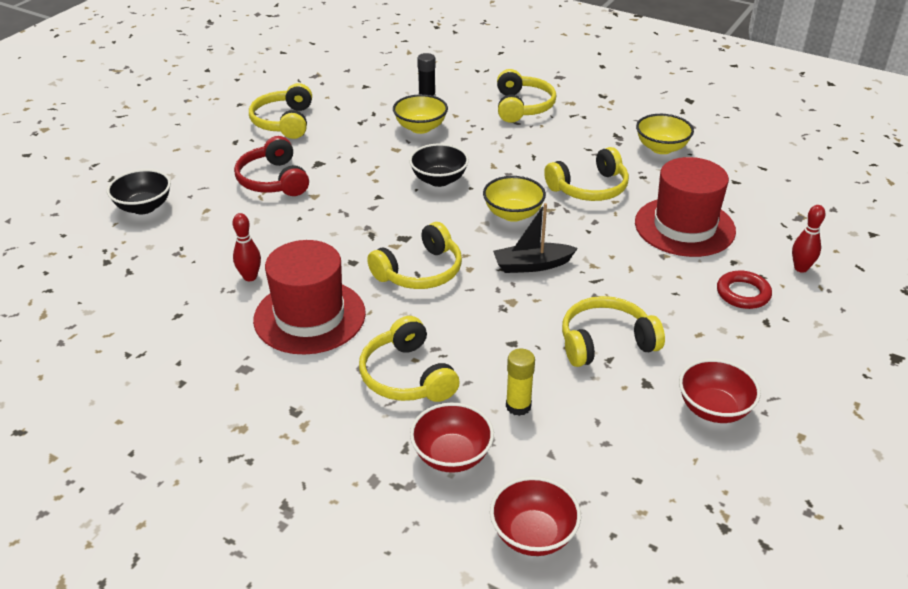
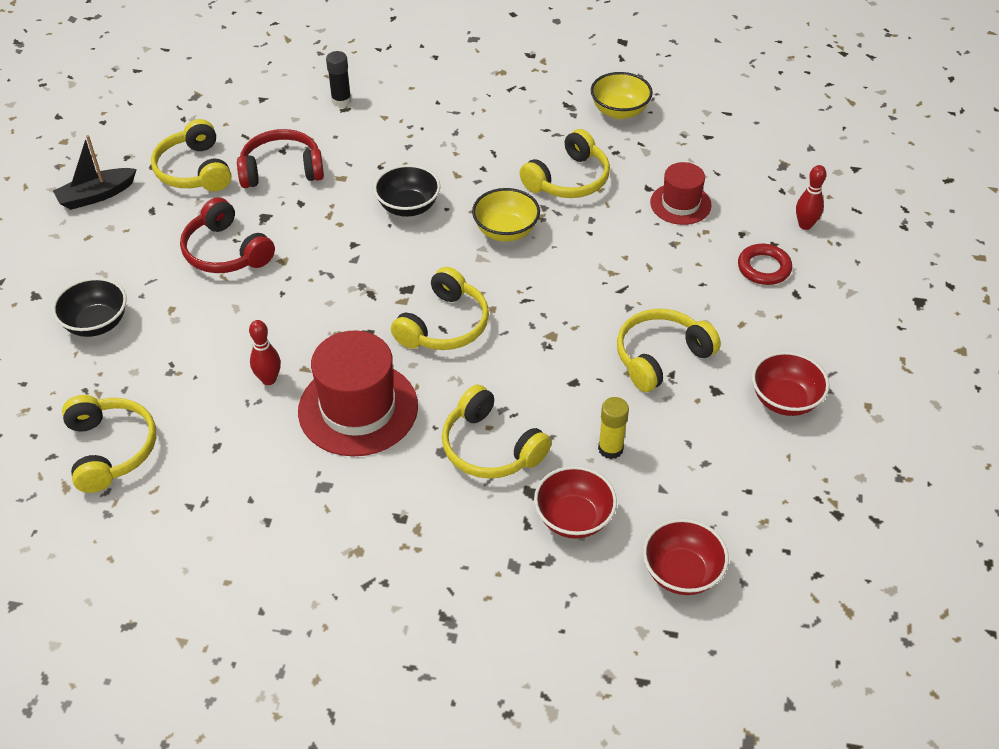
camera: 20 degrees left, 10 degrees up
yellow bowl [393,94,448,134] -> none
black boat [493,203,578,273] -> black boat moved to [53,135,137,210]
yellow headphones [497,69,556,123] -> yellow headphones moved to [62,395,156,493]
red hat [635,157,736,257] -> red hat [650,162,712,225], size x0.59
none -> red headphones [237,129,324,188]

